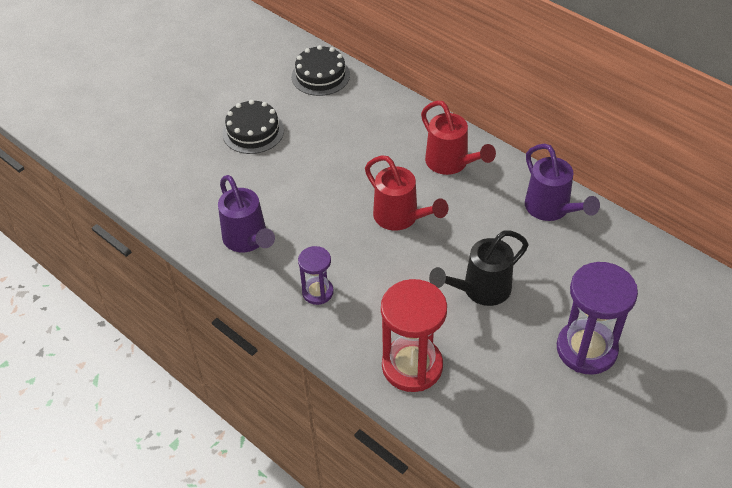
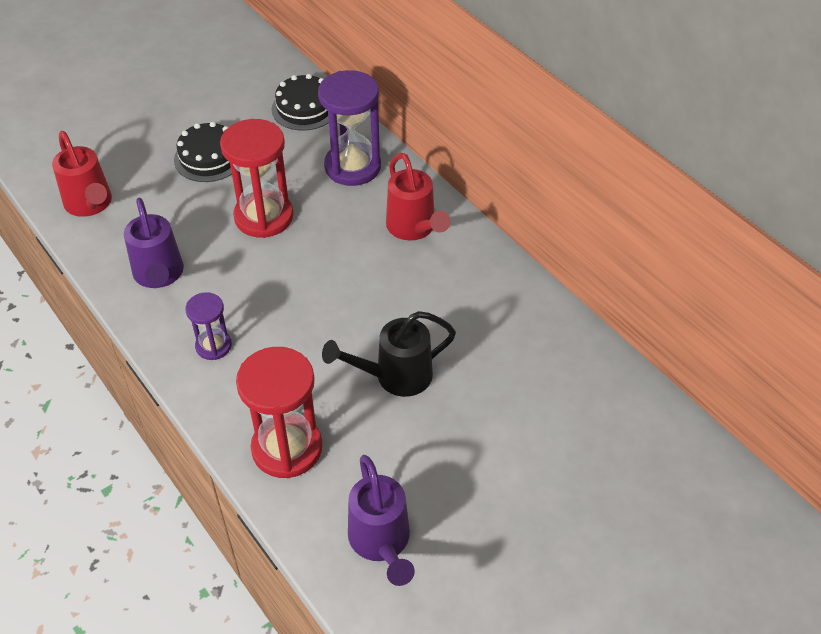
camera: 10 degrees right, 0 degrees up
red watering can [365,155,448,231] -> red watering can moved to [52,131,112,217]
purple watering can [525,144,600,221] -> purple watering can moved to [348,455,415,586]
purple hourglass [557,262,638,375] -> purple hourglass moved to [318,70,381,186]
none -> red hourglass [220,119,294,238]

